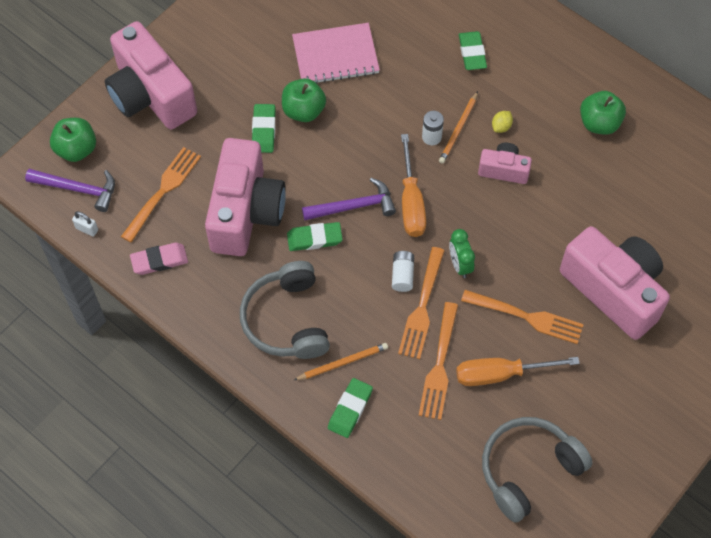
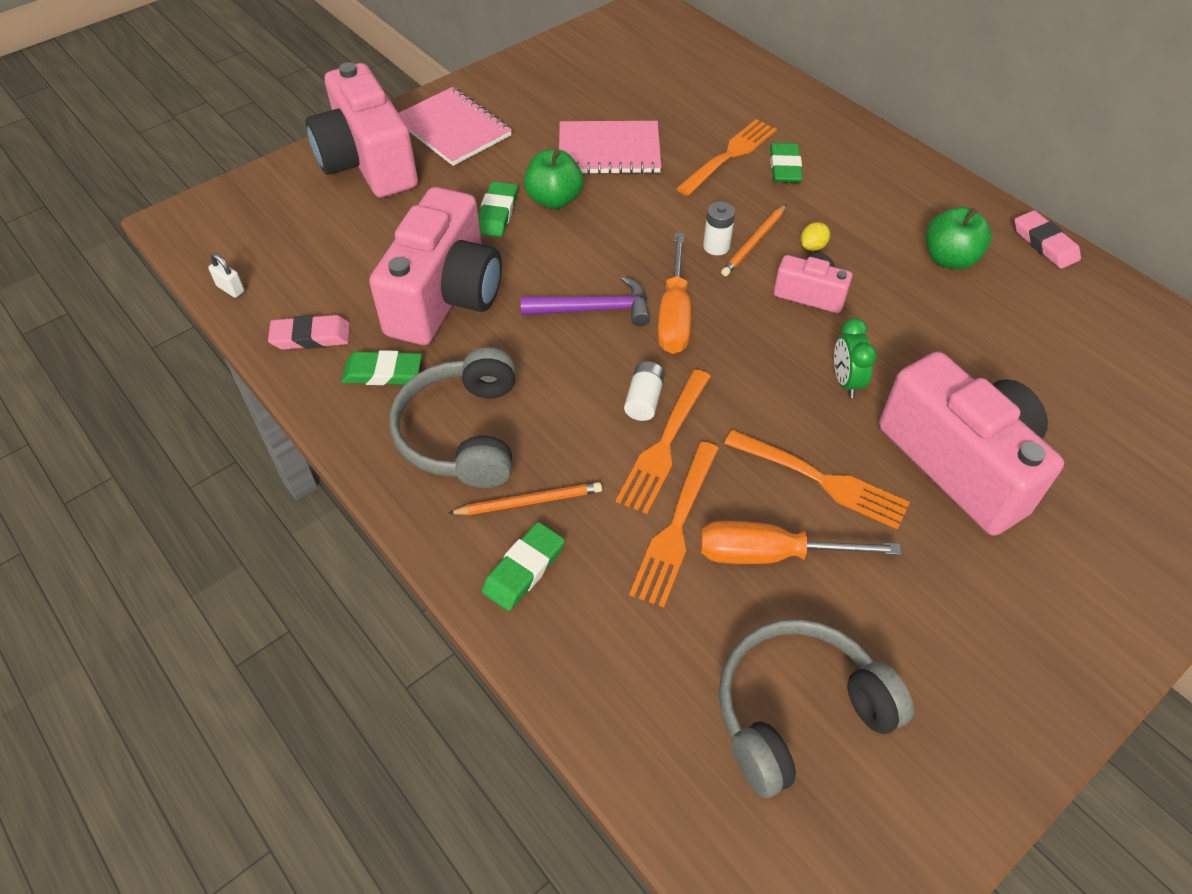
camera: 10 degrees right, 10 degrees down
purple hammer [25,169,115,212] -> none
green apple [50,118,96,162] -> none
orange fork [121,147,201,243] -> orange fork moved to [676,119,777,196]
green eraser [287,222,343,251] -> green eraser moved to [341,350,422,385]
green clock [449,229,475,278] -> green clock moved to [834,318,877,398]
none -> pink notebook [399,87,512,166]
none -> pink eraser [1015,210,1081,269]

